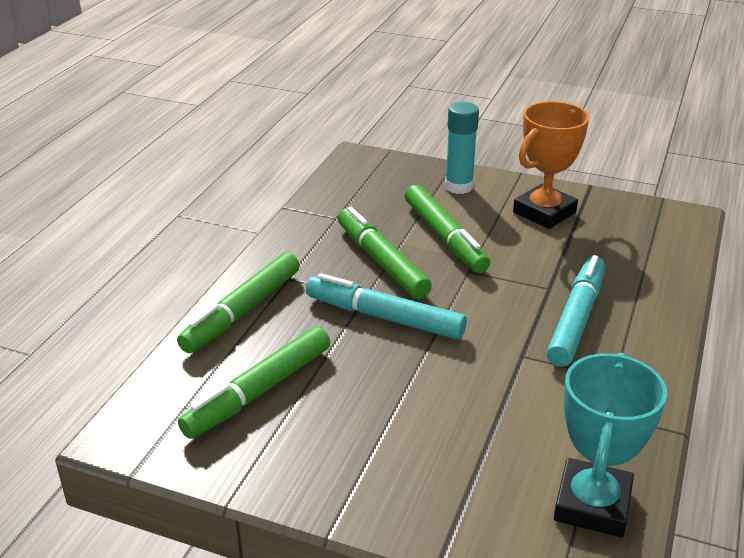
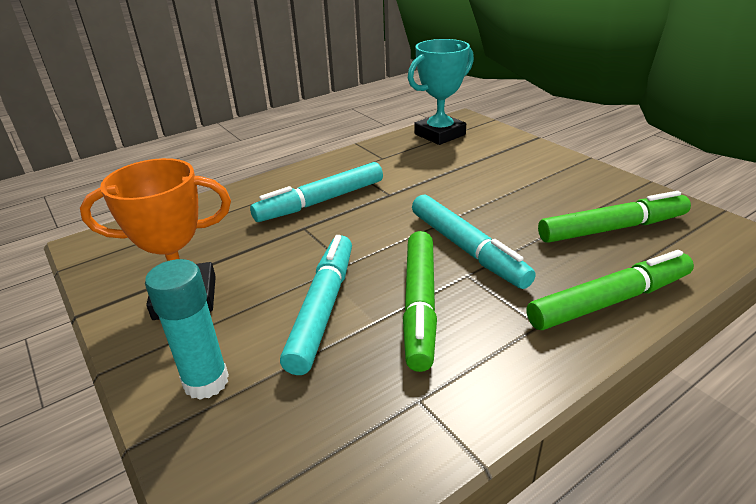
camera: 145 degrees left, 0 degrees up
green marker [405,185,490,273] -> turquoise marker [280,235,352,375]

